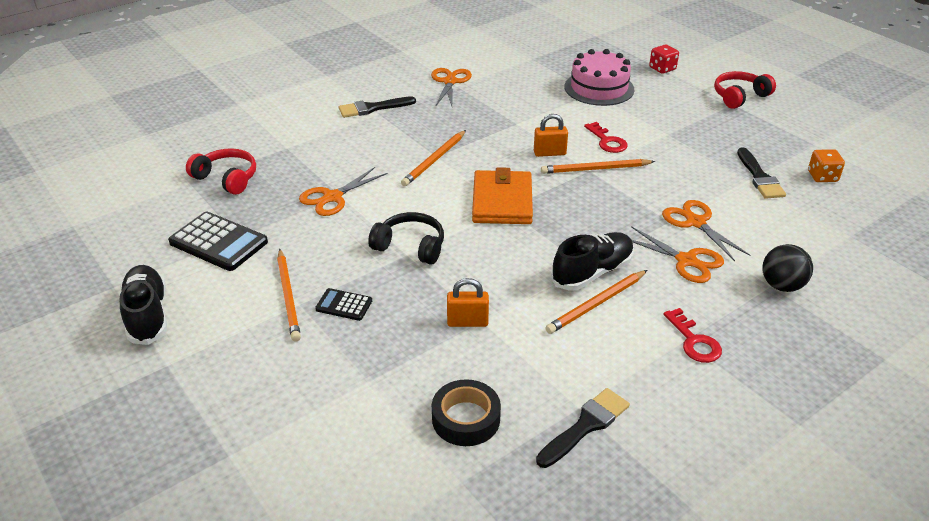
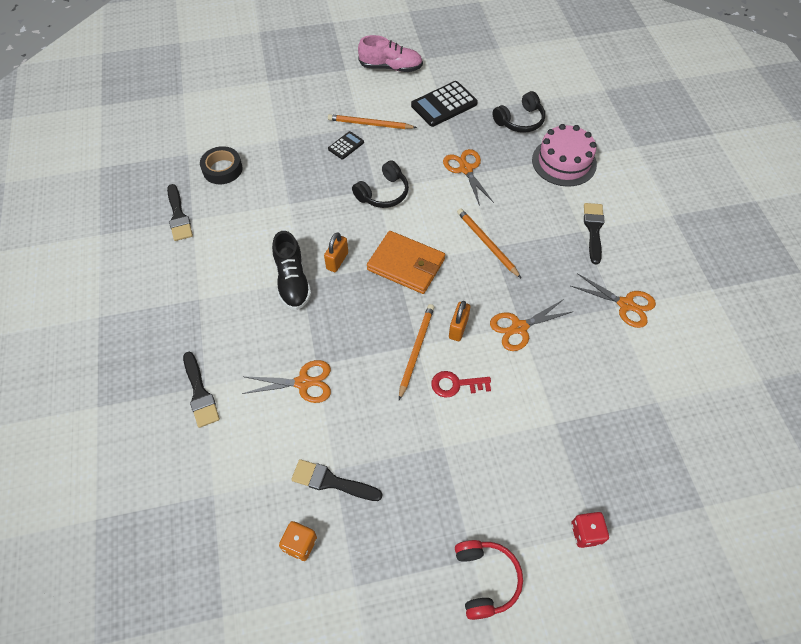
camera: 115 degrees right, 20 degrees up
black shoe [120,265,167,345] -> pink shoe [358,35,423,72]
red headphones [186,148,256,195] -> black headphones [493,91,545,133]
orange padlock [447,278,489,327] -> orange padlock moved to [324,232,348,272]
orange pencil [545,270,647,334] -> none
pink cake [565,49,634,106] -> pink cake moved to [532,124,597,187]
orange scissors [631,226,724,283] -> orange scissors moved to [490,299,574,351]
red key [663,308,722,363] -> none
black ball [762,244,813,292] -> black brush [183,352,220,428]

